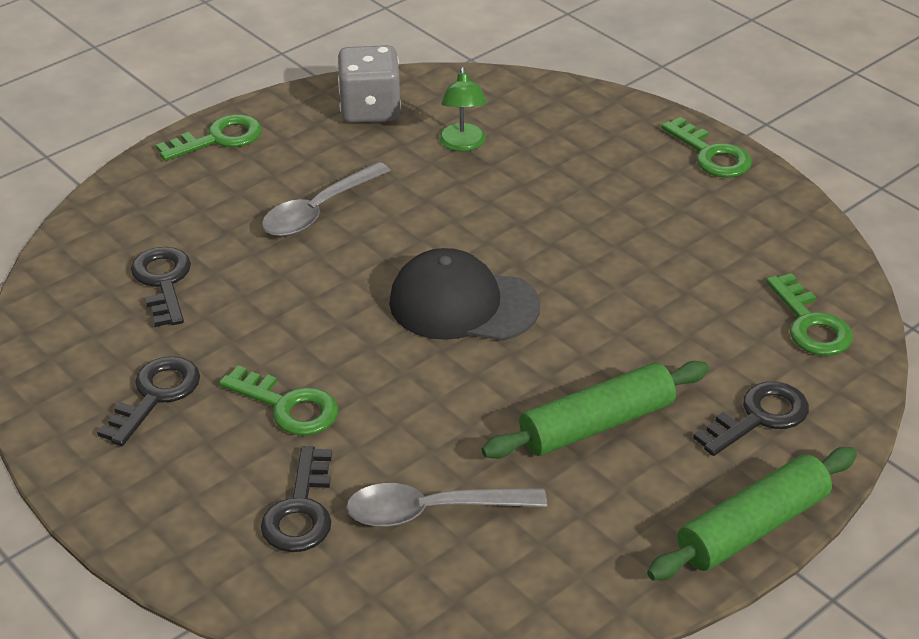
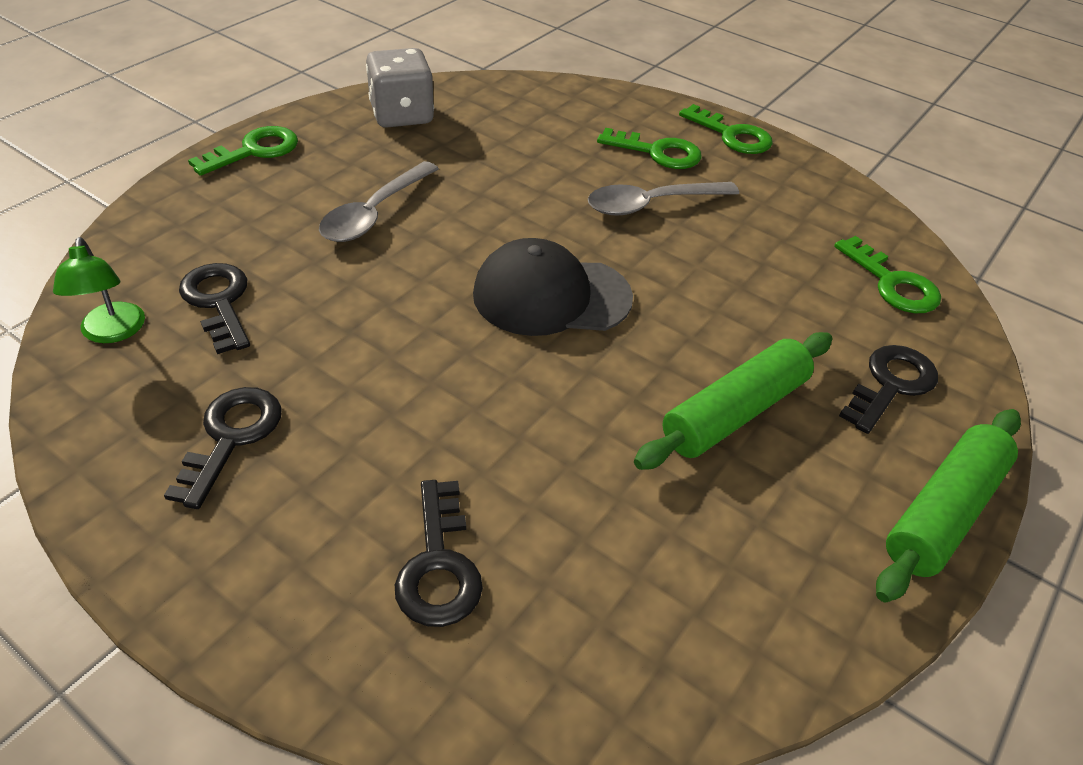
camera: 15 degrees left, 5 degrees up
green key [219,365,338,436] -> green key moved to [597,128,702,169]
grey spoon [346,483,547,527] -> grey spoon moved to [588,182,739,216]
green lamp [439,67,487,151] -> green lamp moved to [53,237,145,343]

